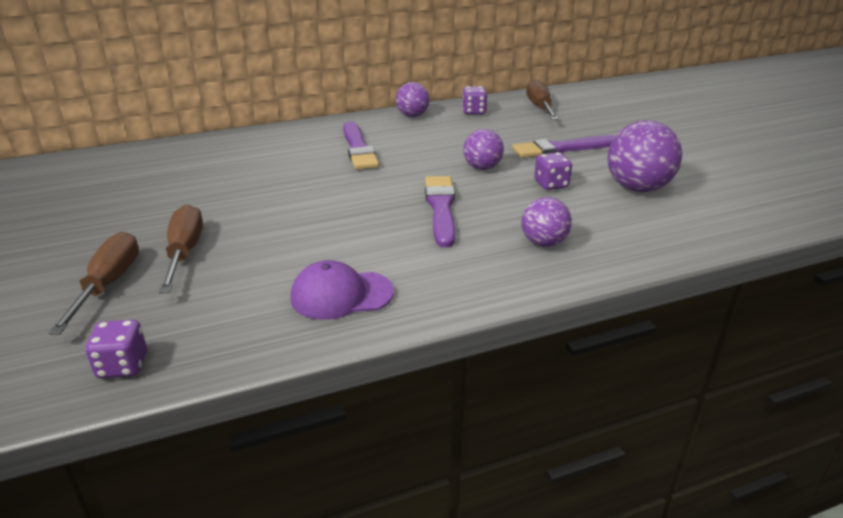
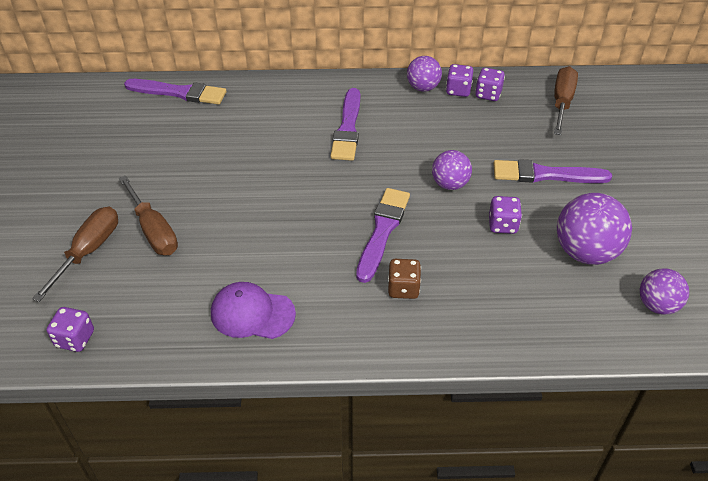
camera: 20 degrees right, 15 degrees up
brown screwdriver [159,204,203,293] -> brown screwdriver turned 135 degrees clockwise [119,176,178,255]
purple ball [521,197,572,247] -> purple ball moved to [640,268,689,315]
none -> purple brush [124,79,226,105]
none -> brown dice [388,259,421,299]
none -> purple dice [446,64,473,97]

